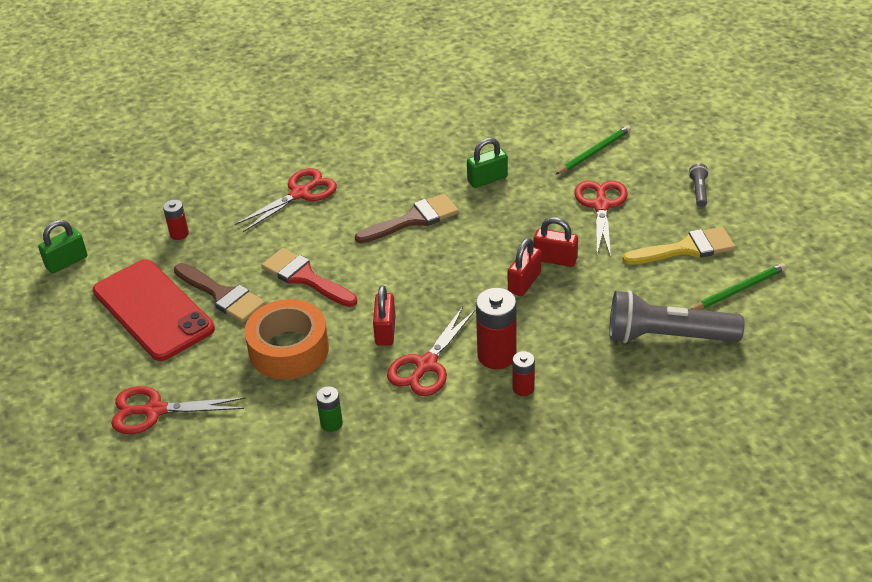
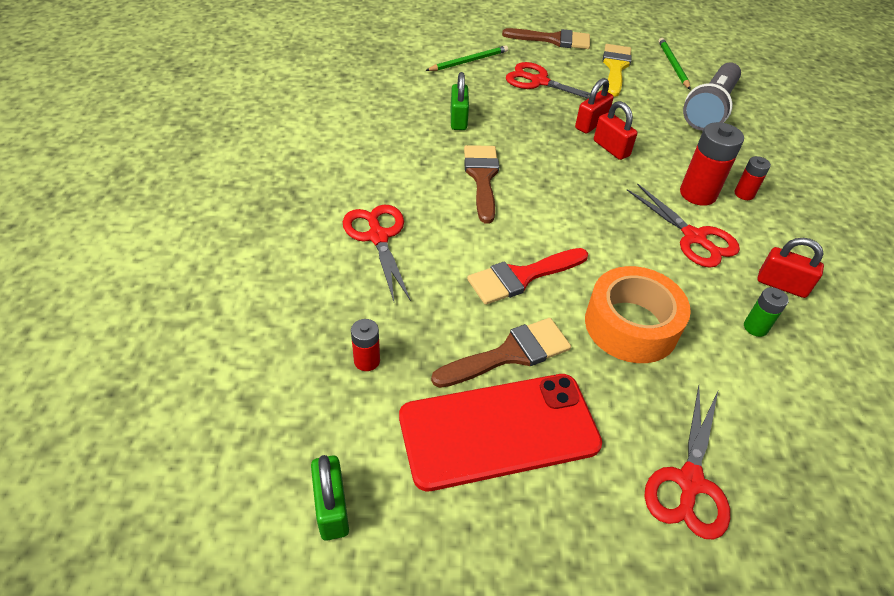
camera: 70 degrees left, 5 degrees up
red padlock [373,285,395,346] -> red padlock moved to [757,238,824,298]
green pencil [555,125,631,175] -> green pencil turned 75 degrees clockwise [425,45,508,71]
grey flashlight [689,163,709,207] -> brown brush [502,28,590,49]

